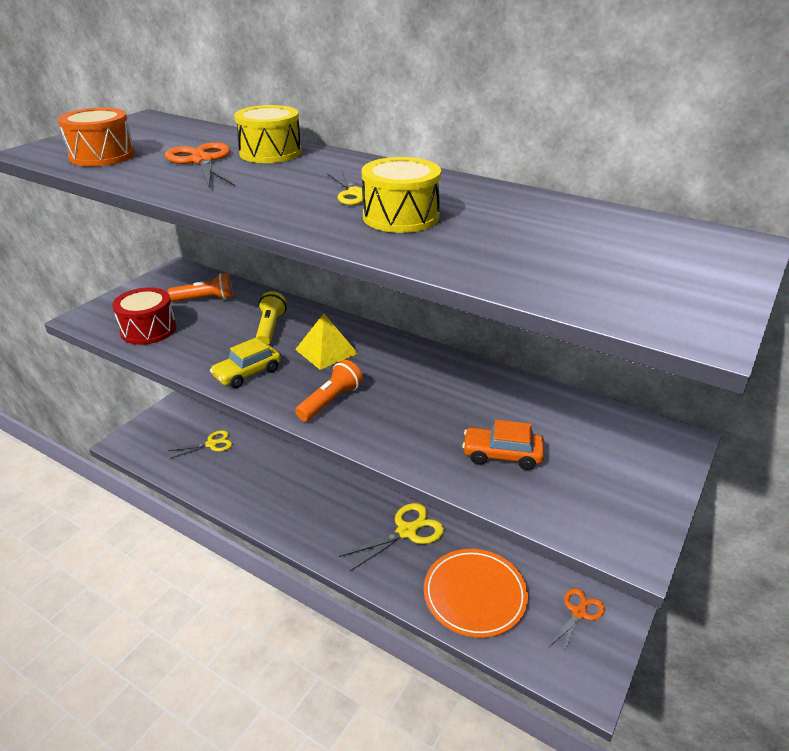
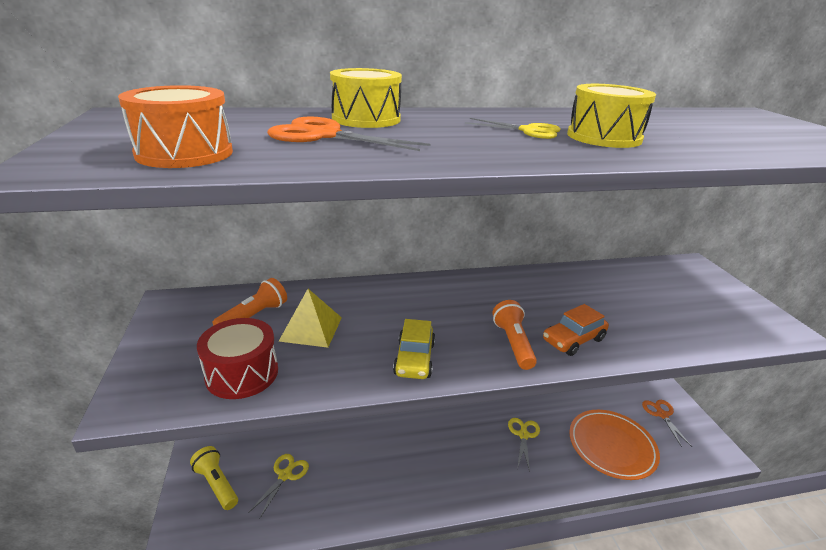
camera: 45 degrees left, 5 degrees down
yellow flashlight [256,291,286,344] -> yellow flashlight moved to [190,446,238,510]
yellow pyramid [295,313,358,370] -> yellow pyramid moved to [279,289,342,348]
yellow scissors [339,503,444,571] -> yellow scissors [508,418,540,472], size x0.66
orange car [462,420,544,470] -> orange car moved to [543,304,609,356]

